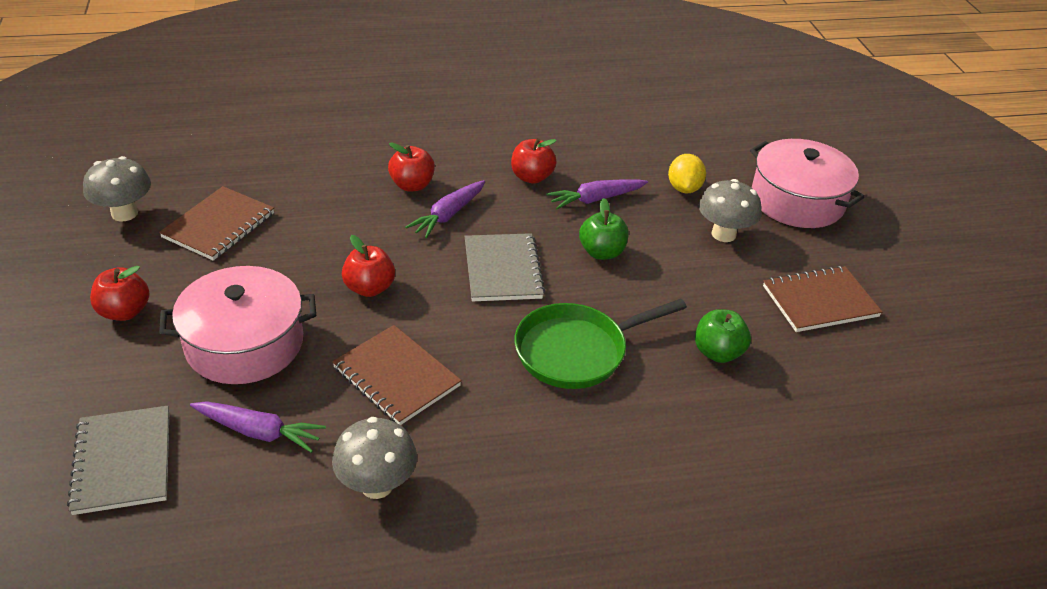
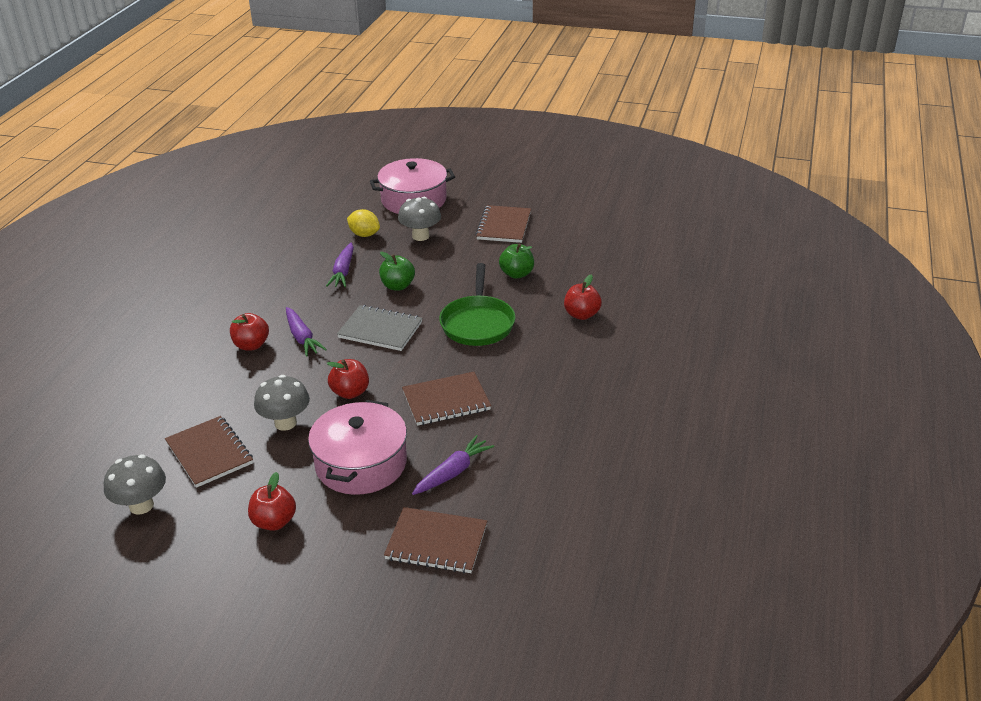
camera: 60 degrees left, 5 degrees down
grey notebook [67,406,170,515] -> brown notebook [384,507,487,573]
grey mushroom [332,417,417,499] -> grey mushroom moved to [254,375,310,431]
red apple [511,138,557,184] -> red apple moved to [564,274,602,320]

